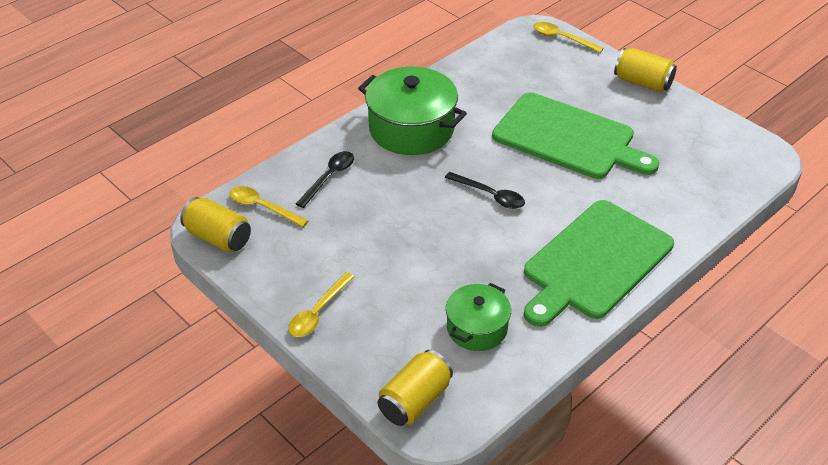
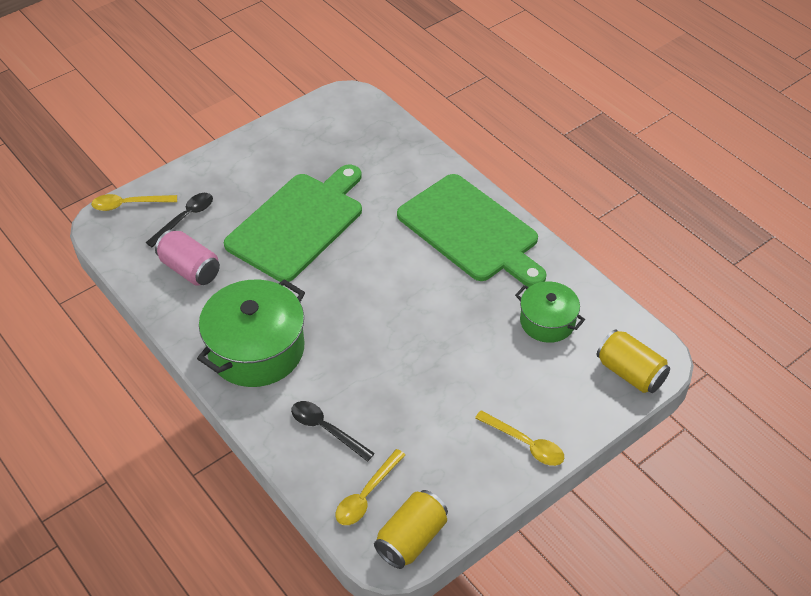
camera: 85 degrees left, 5 degrees up
black spoon [445,172,525,209] -> black spoon moved to [145,193,213,247]
yellow spoon [534,22,604,53] -> yellow spoon turned 45 degrees clockwise [91,194,177,211]
yellow can [614,48,677,92] -> none
none -> pink can [155,230,220,286]

